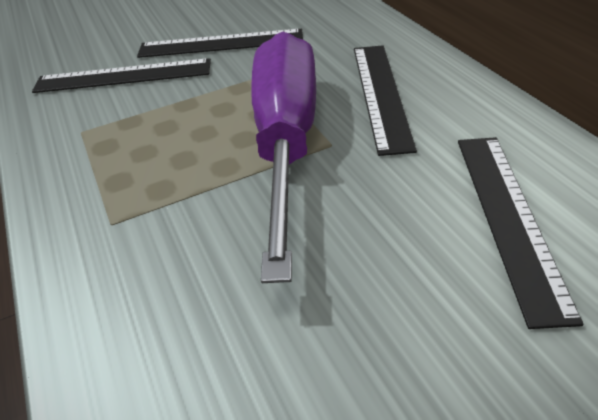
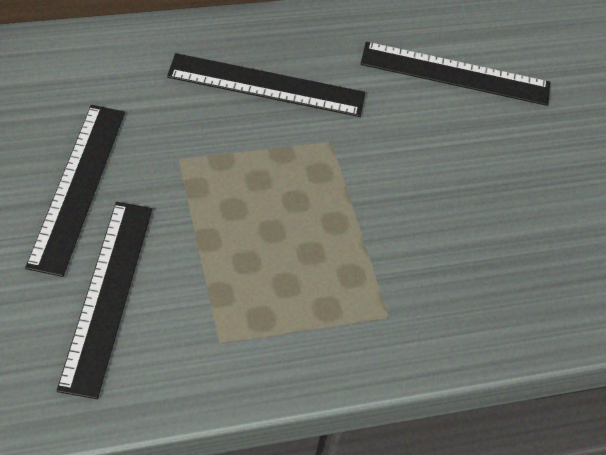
camera: 90 degrees left, 10 degrees up
purple screwdriver [251,32,316,283] -> none

